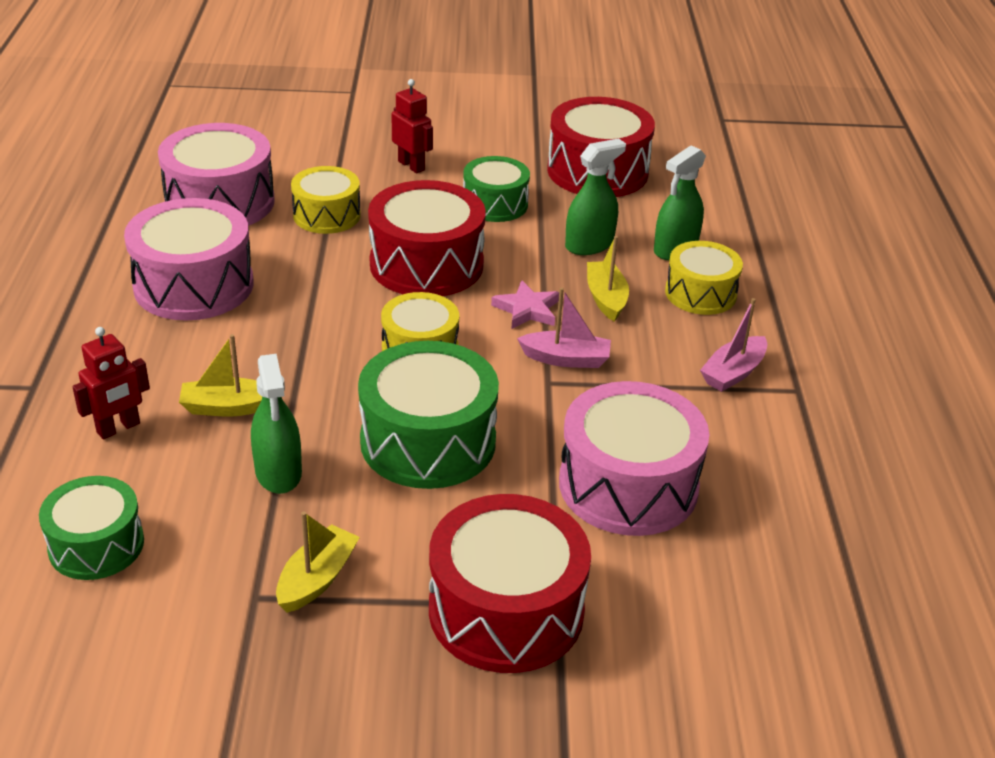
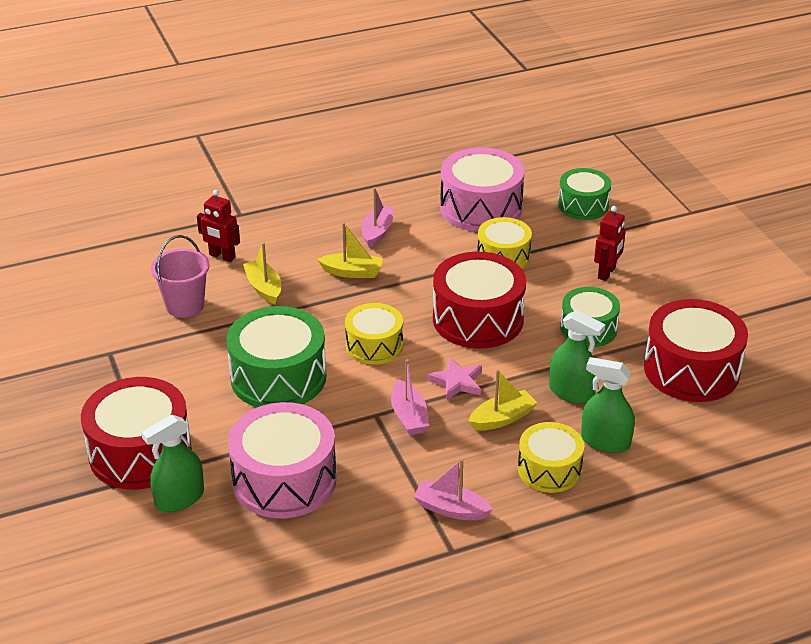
camera: 70 degrees right, 0 degrees up
green drum [39,476,144,580] -> green drum moved to [558,168,611,220]
pink drum [124,198,253,320] -> pink boat [361,188,395,248]
green spray bottle [251,354,302,494] -> green spray bottle moved to [141,415,204,512]
yellow boat [276,511,360,613] -> yellow boat moved to [317,222,383,278]
none -> pink bucket [151,235,209,318]

